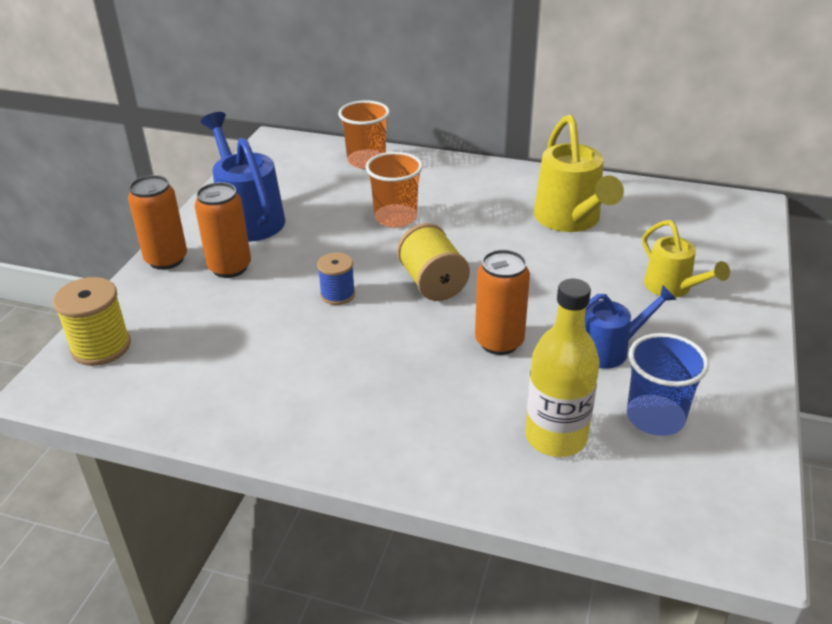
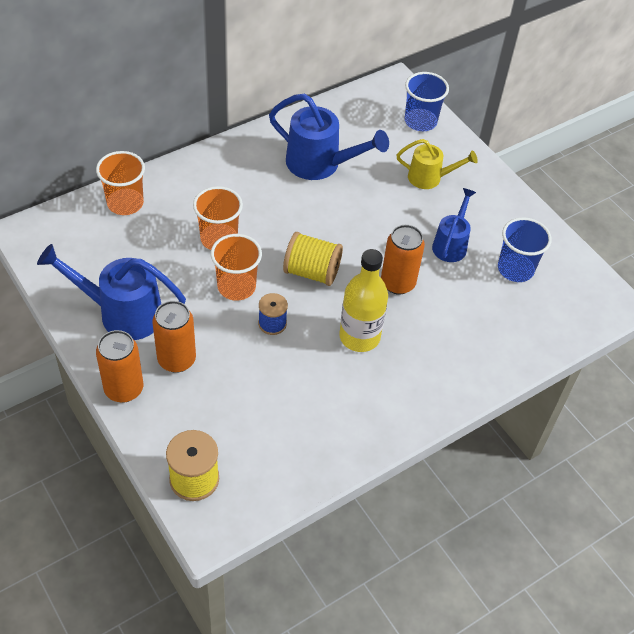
camera: 55 degrees left, 15 degrees up
yellow bottle [525,279,600,457] -> yellow bottle moved to [339,249,388,352]
yellow watering can [534,115,624,232] -> blue watering can [269,94,389,180]
none -> orange cup [211,234,262,301]
none -> blue cup [405,72,449,131]

